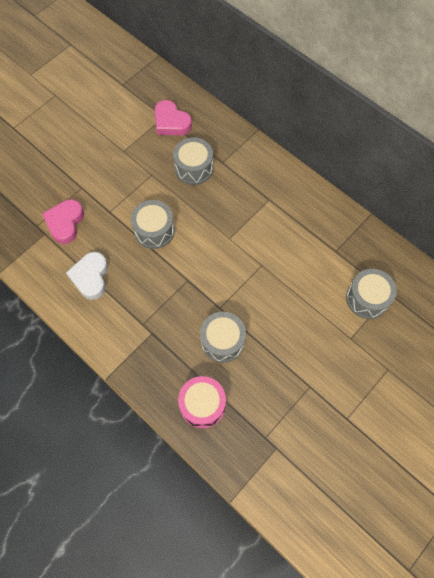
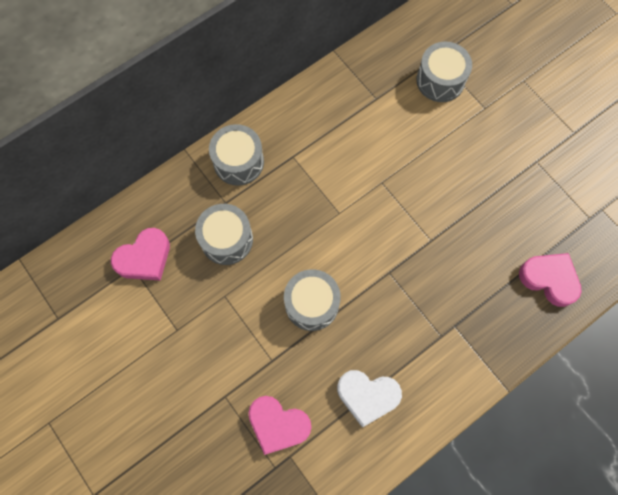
camera: 80 degrees left, 5 degrees up
pink drum [178,376,226,429] -> pink heart [519,253,582,307]
grey drum [200,312,246,363] -> grey drum moved to [209,124,264,186]

